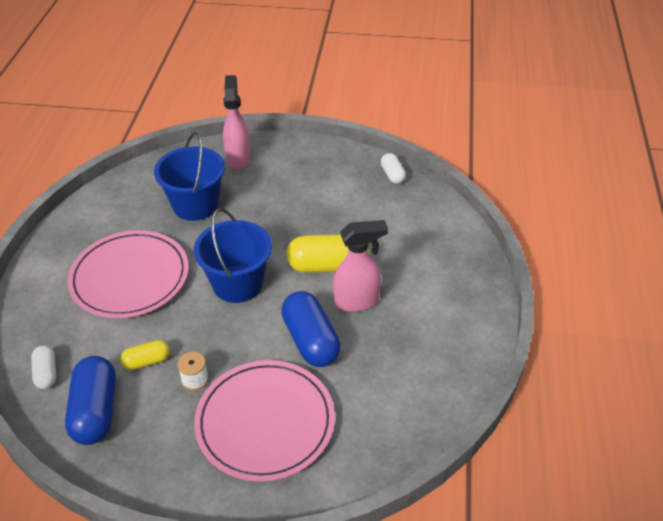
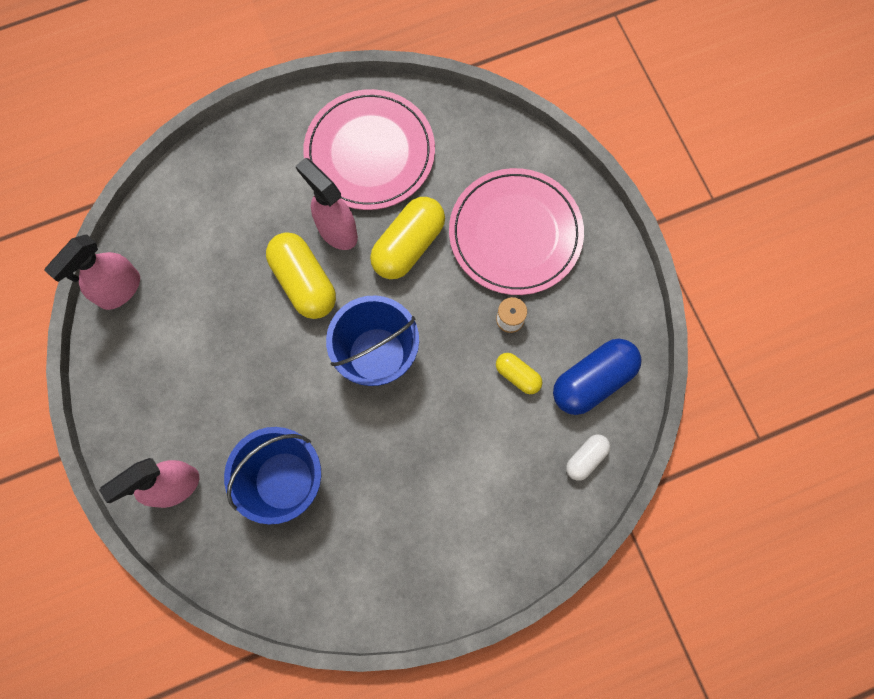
camera: 120 degrees left, 30 degrees up
pink plate [67,230,189,318] -> pink plate moved to [303,89,435,210]
blue capsule [281,291,341,367] -> yellow capsule [370,197,445,279]
white capsule [381,153,406,184] -> pink spray bottle [44,234,140,310]

